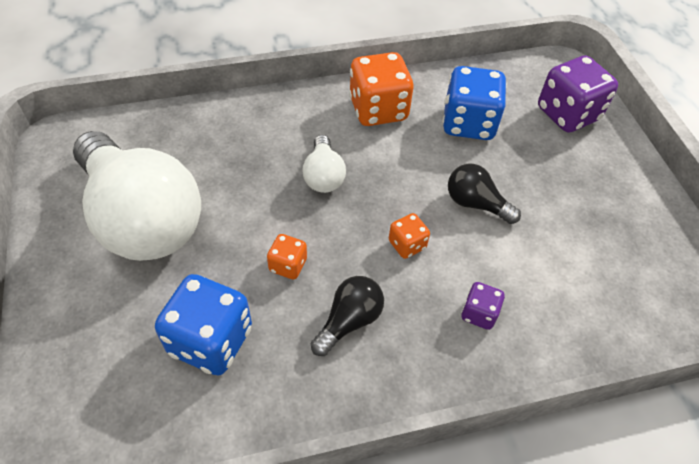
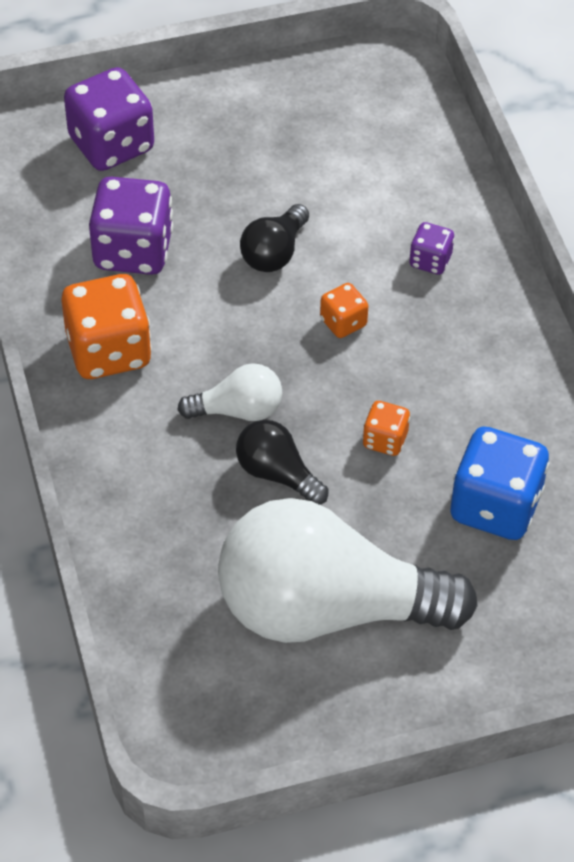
camera: 90 degrees left, 0 degrees up
white light bulb [73,131,201,261] -> white light bulb turned 135 degrees counterclockwise [218,498,478,643]
black light bulb [311,276,384,356] -> black light bulb moved to [236,420,328,505]
blue dice [442,66,507,140] -> purple dice [89,176,173,275]

